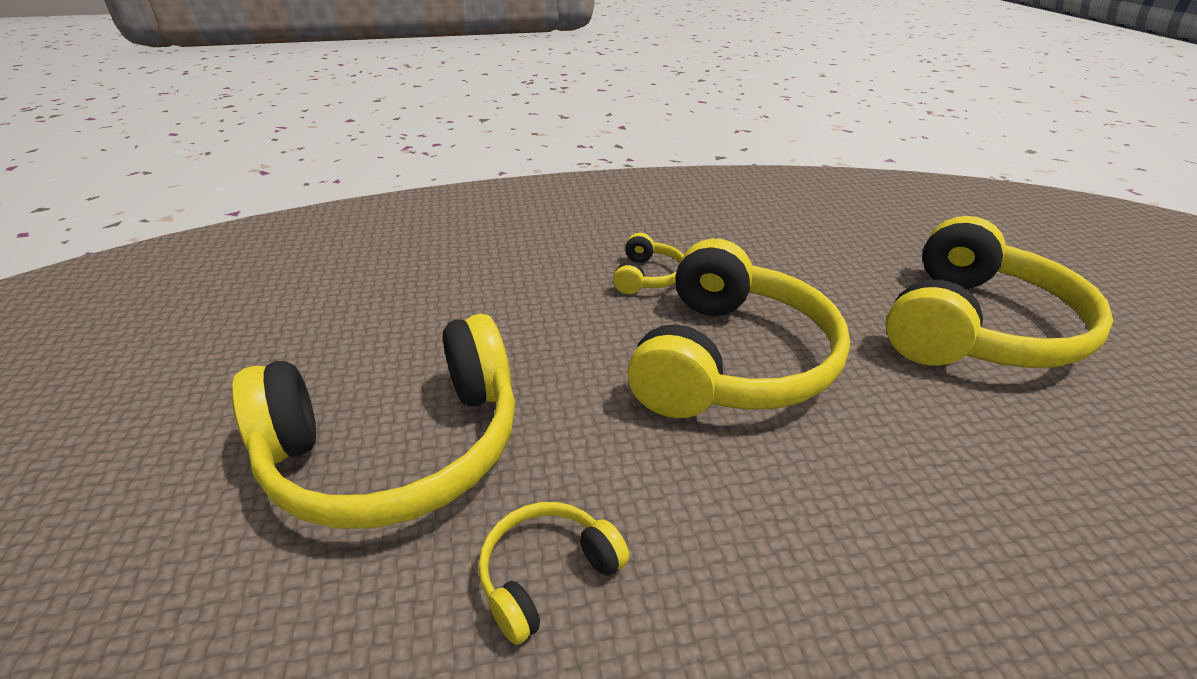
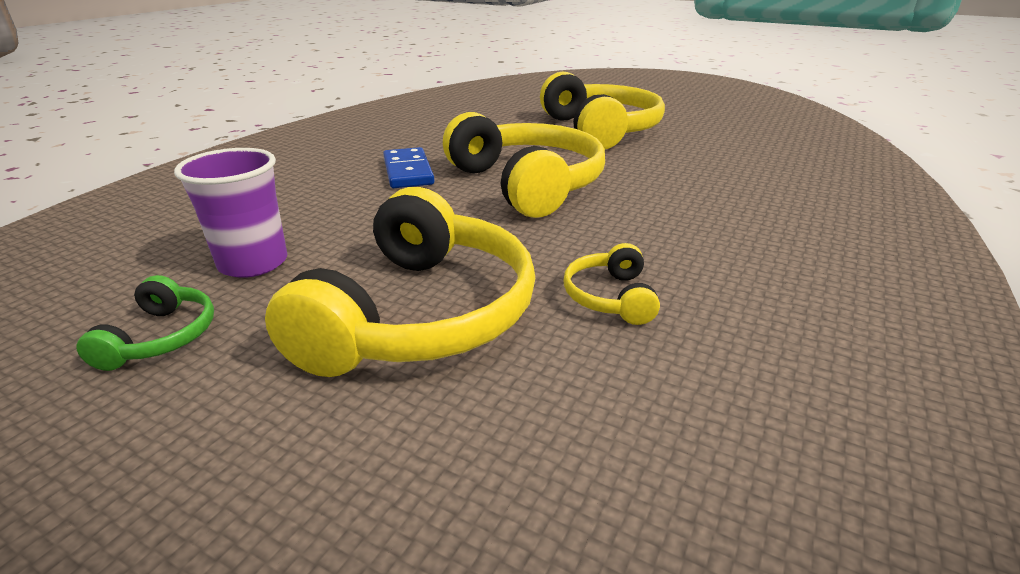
camera: 50 degrees left, 5 degrees down
yellow headphones [613,233,684,294] -> blue domino [383,147,434,188]
none -> green headphones [76,275,214,371]
none -> purple cup [174,148,287,278]

